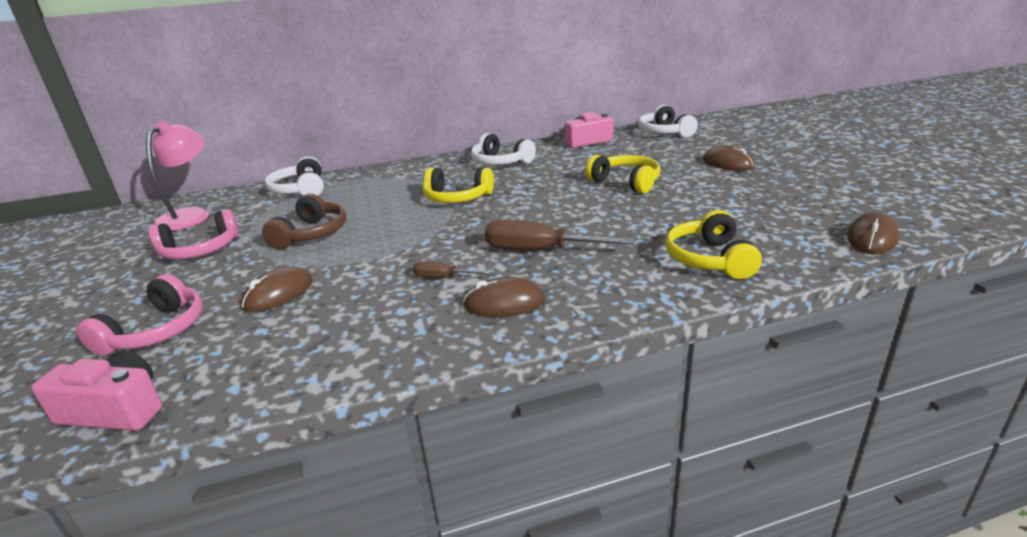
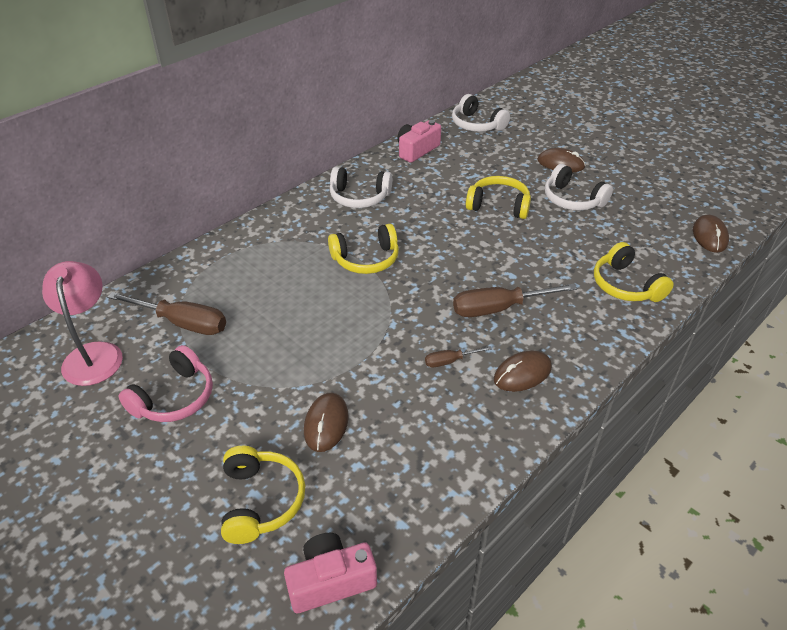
camera: 30 degrees left, 15 degrees up
pink headphones [76,274,203,356] -> yellow headphones [221,446,305,544]
brown headphones [262,194,346,249] -> none
white headphones [265,157,324,196] -> white headphones moved to [545,164,613,211]
none -> brown screwdriver [108,292,226,335]

